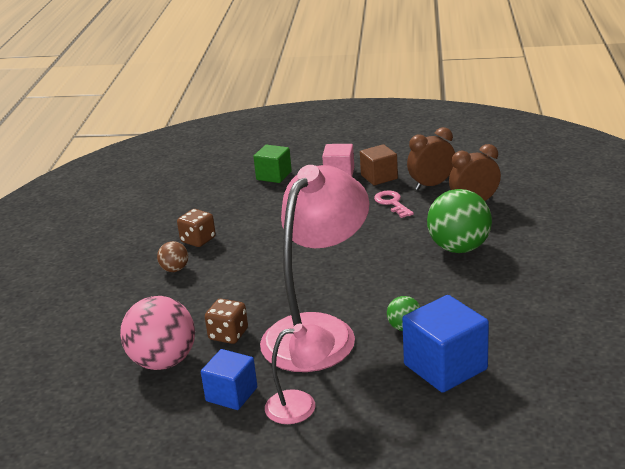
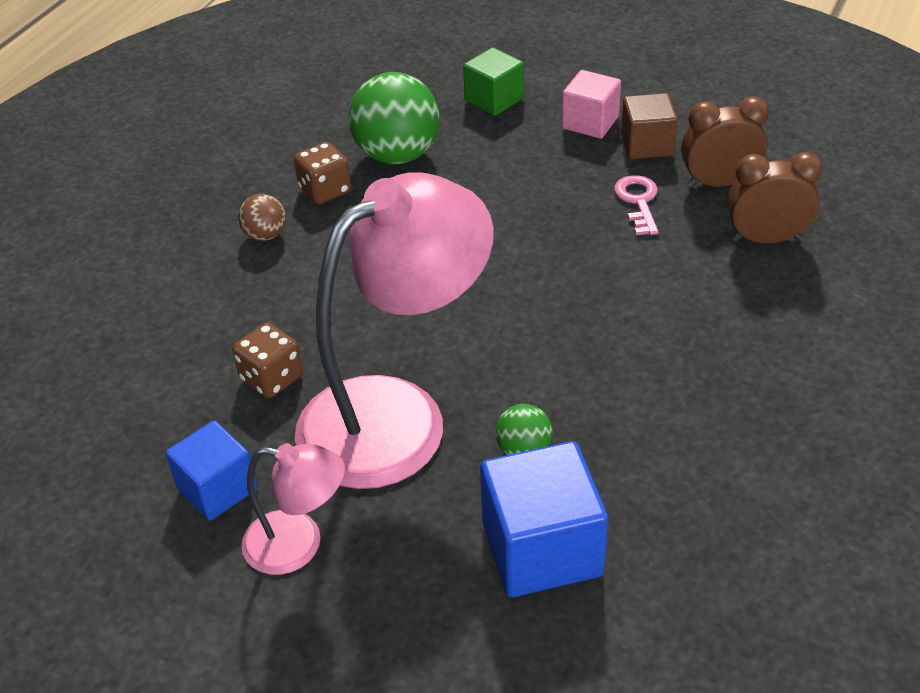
camera: 20 degrees right, 15 degrees up
pink ball [120,296,195,370] -> none
green ball [427,189,492,253] -> green ball moved to [349,72,439,164]

